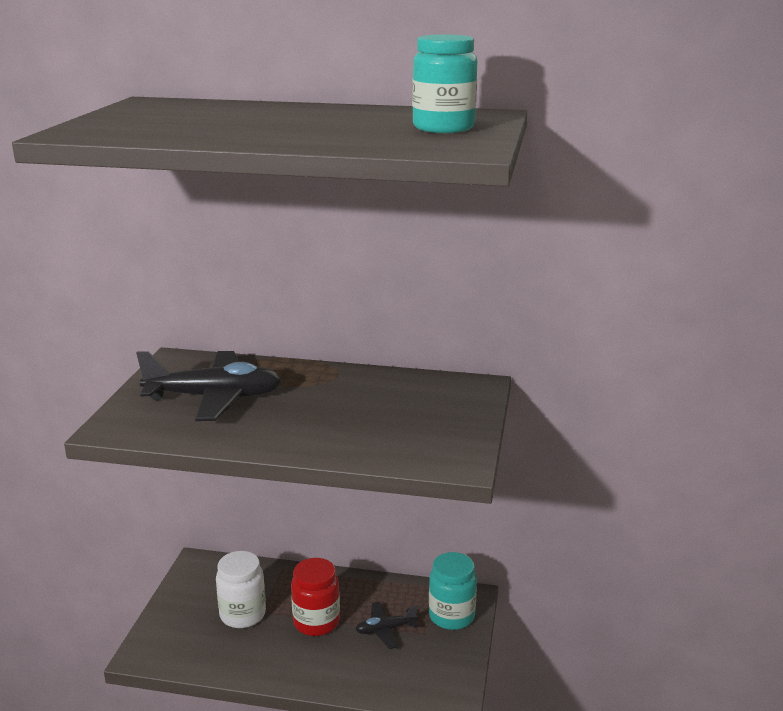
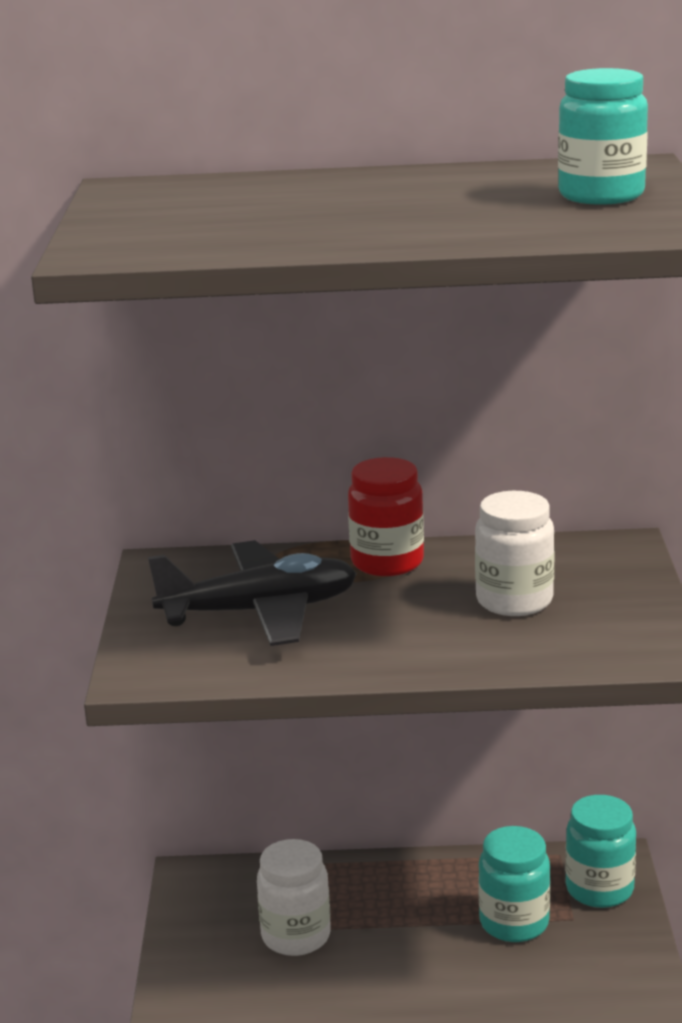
camera: 10 degrees left, 0 degrees up
red jar [291,558,340,636] -> red jar moved to [348,457,424,576]
black plane [355,602,419,649] -> turquoise jar [478,826,550,942]
none -> white jar [475,491,555,616]

